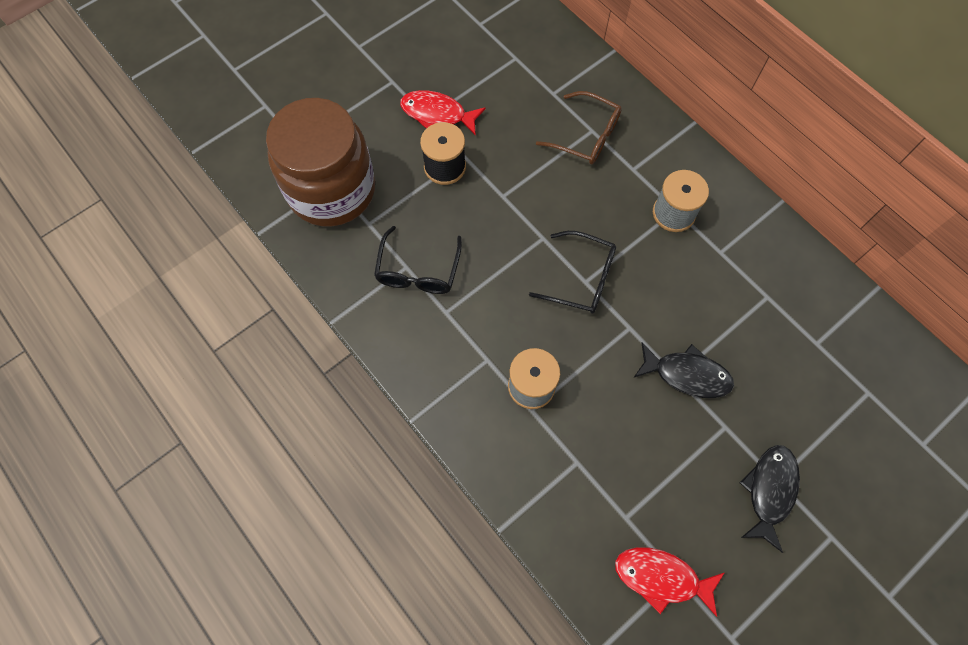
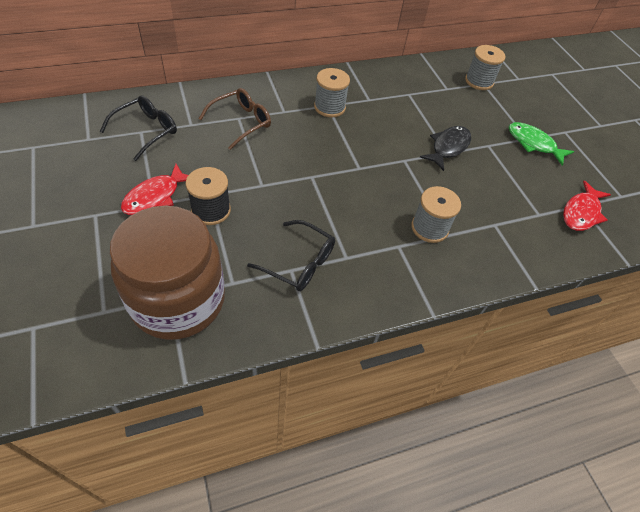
camera: 75 degrees left, 15 degrees down
black glasses [529,231,616,313] -> black glasses moved to [100,95,177,161]
black fish [740,445,800,553] -> green fish [509,122,574,166]
none -> grey spool [465,45,506,90]

